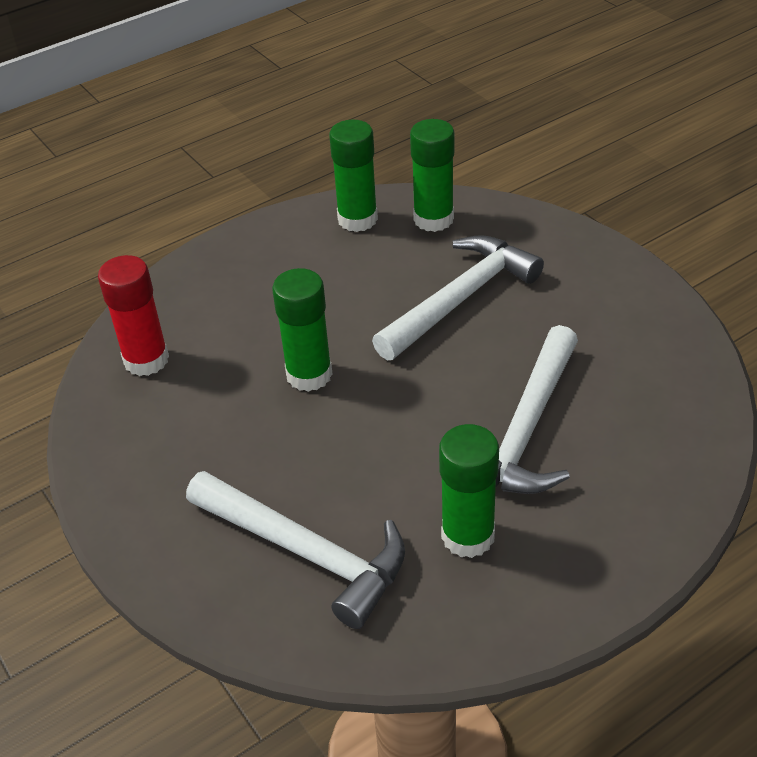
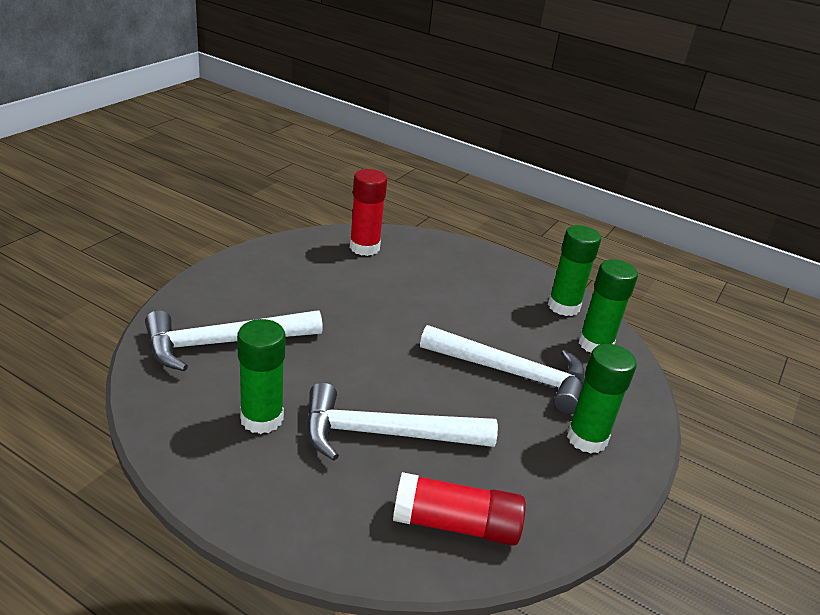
camera: 60 degrees right, 10 degrees down
white hammer [186,471,405,629] -> white hammer turned 60 degrees clockwise [145,310,323,371]
green glue stick [272,268,333,392] -> green glue stick moved to [567,344,637,454]
none -> red glue stick [393,472,526,546]

